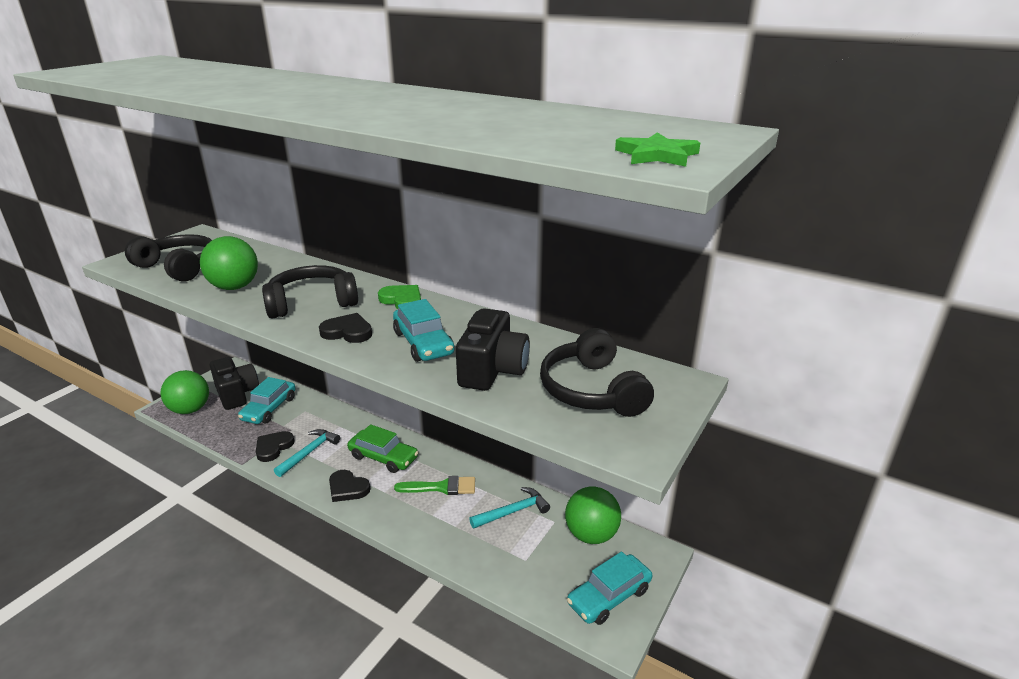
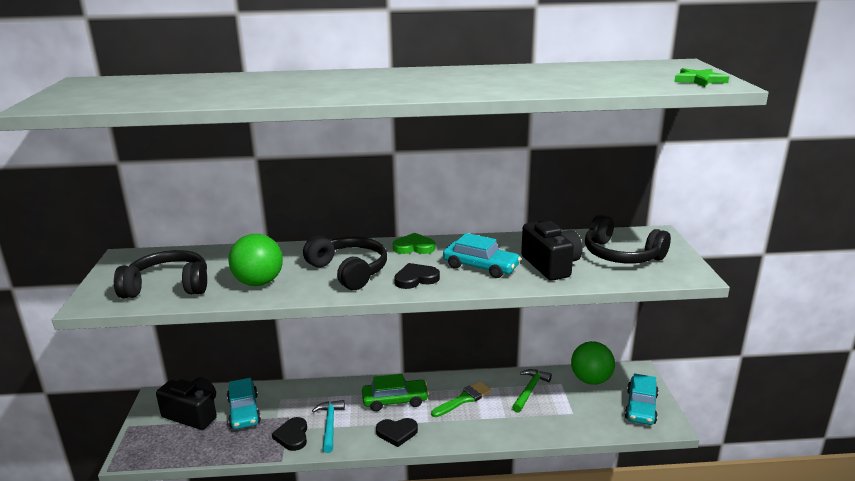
camera: 35 degrees left, 5 degrees down
green ball [160,370,209,414] -> none
black headphones [262,265,358,318] -> black headphones turned 105 degrees clockwise [303,236,387,290]
turquoise hammer [469,487,550,529] -> green hammer [512,369,552,412]

